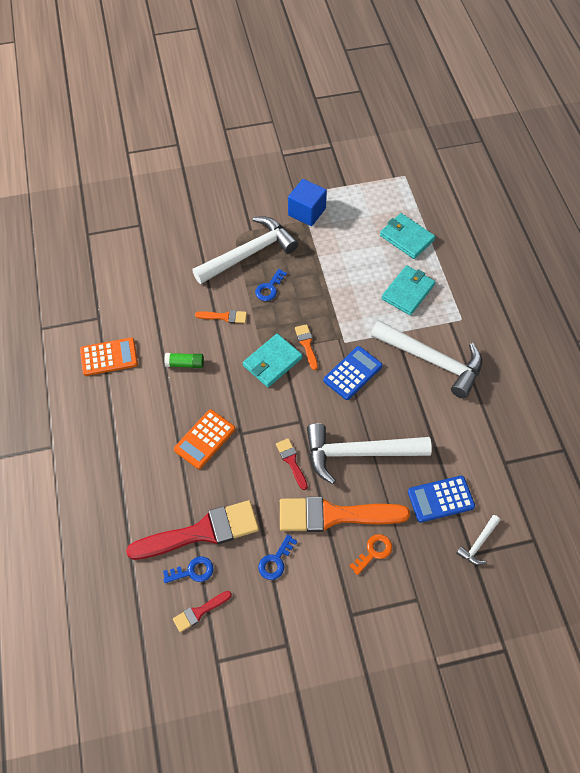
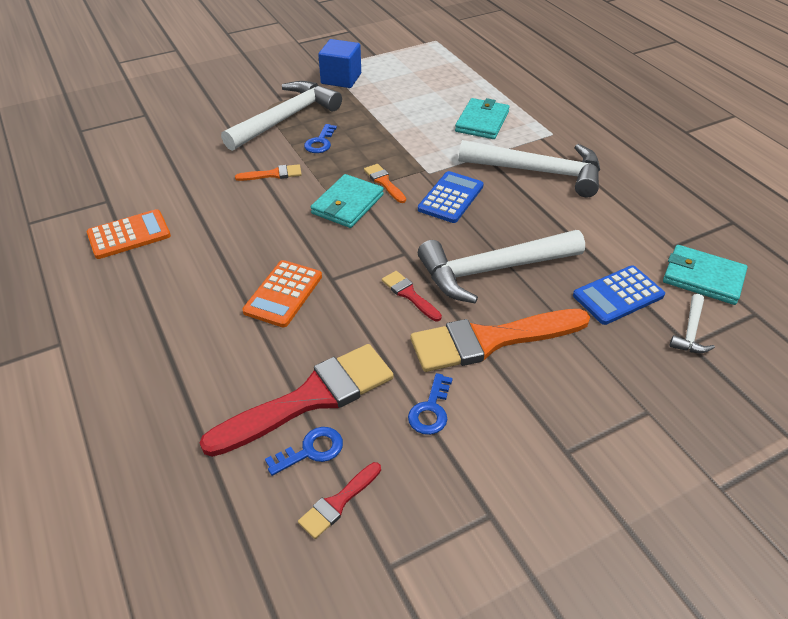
camera: 15 degrees left, 15 degrees down
green glue stick [164,353,204,368] -> none
orange key [349,534,392,575] -> none
turquoise wallet [380,213,435,259] -> turquoise wallet moved to [663,245,747,305]

